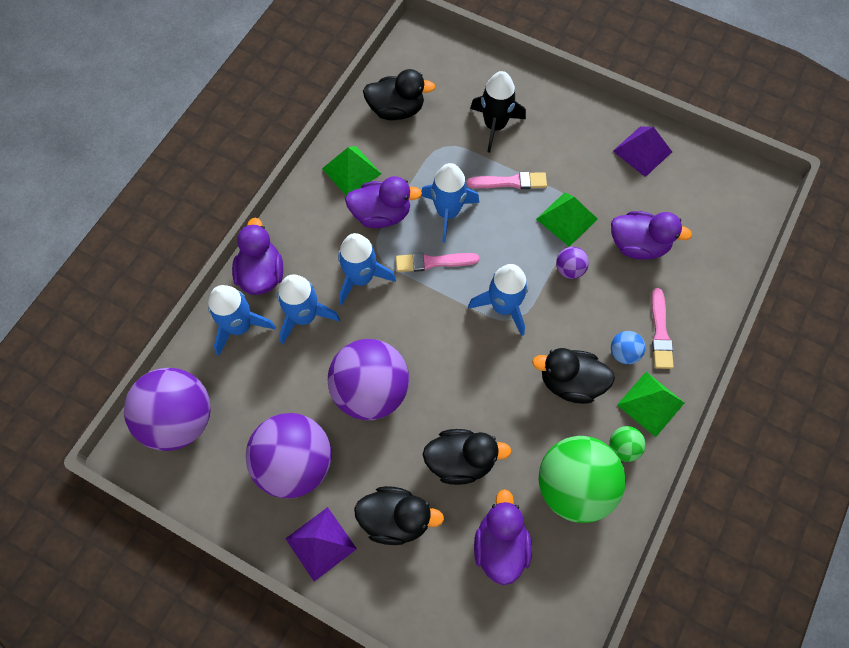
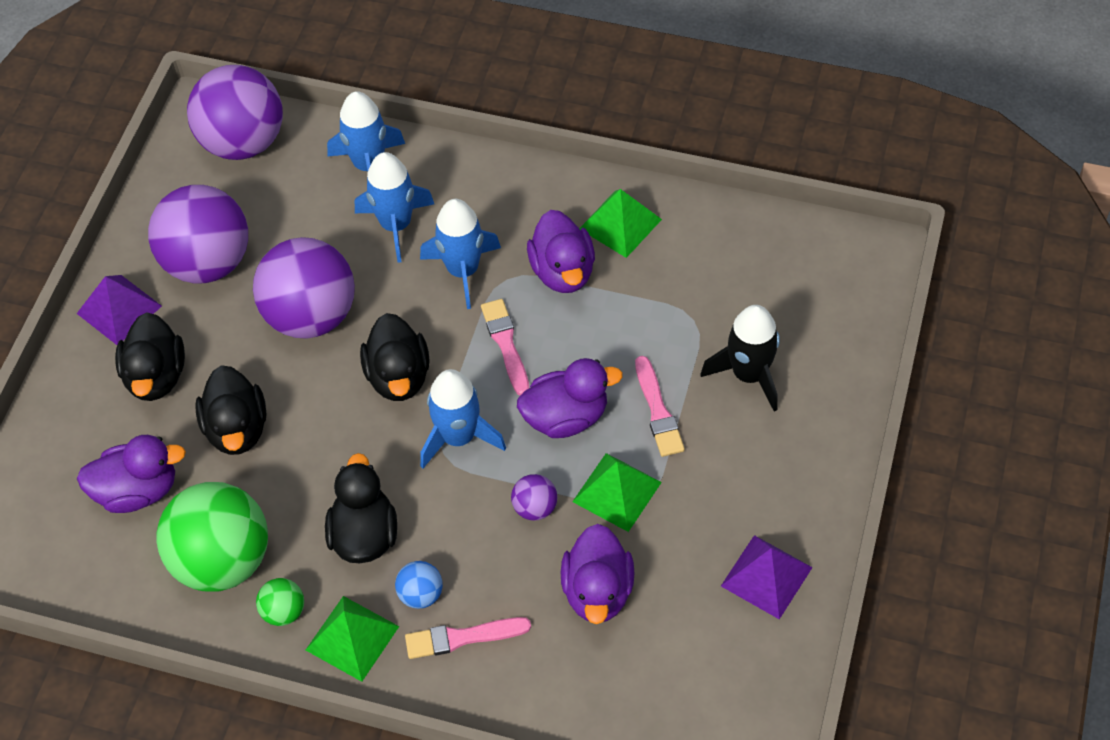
camera: 80 degrees right, 10 degrees down
purple duck [232,218,283,295] -> purple duck moved to [517,358,623,438]
black duck [363,69,435,120] -> black duck moved to [360,313,430,401]
blue rocket [421,163,479,243] -> none

